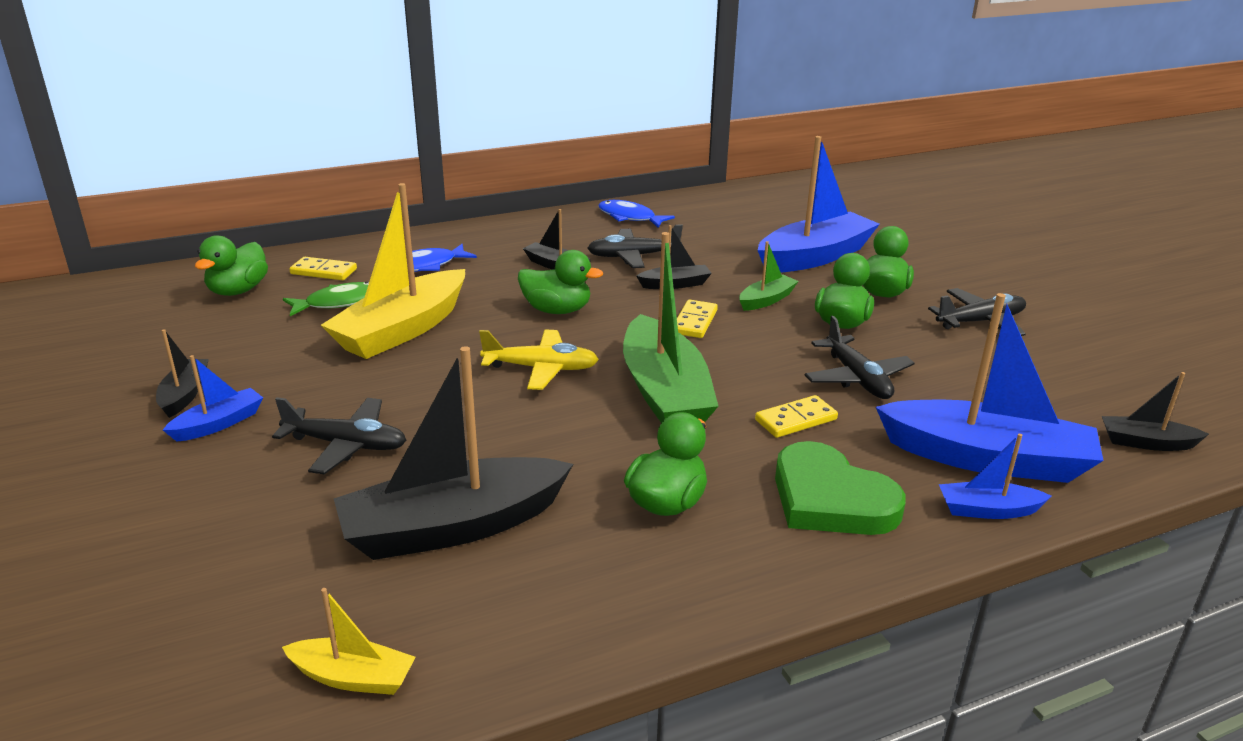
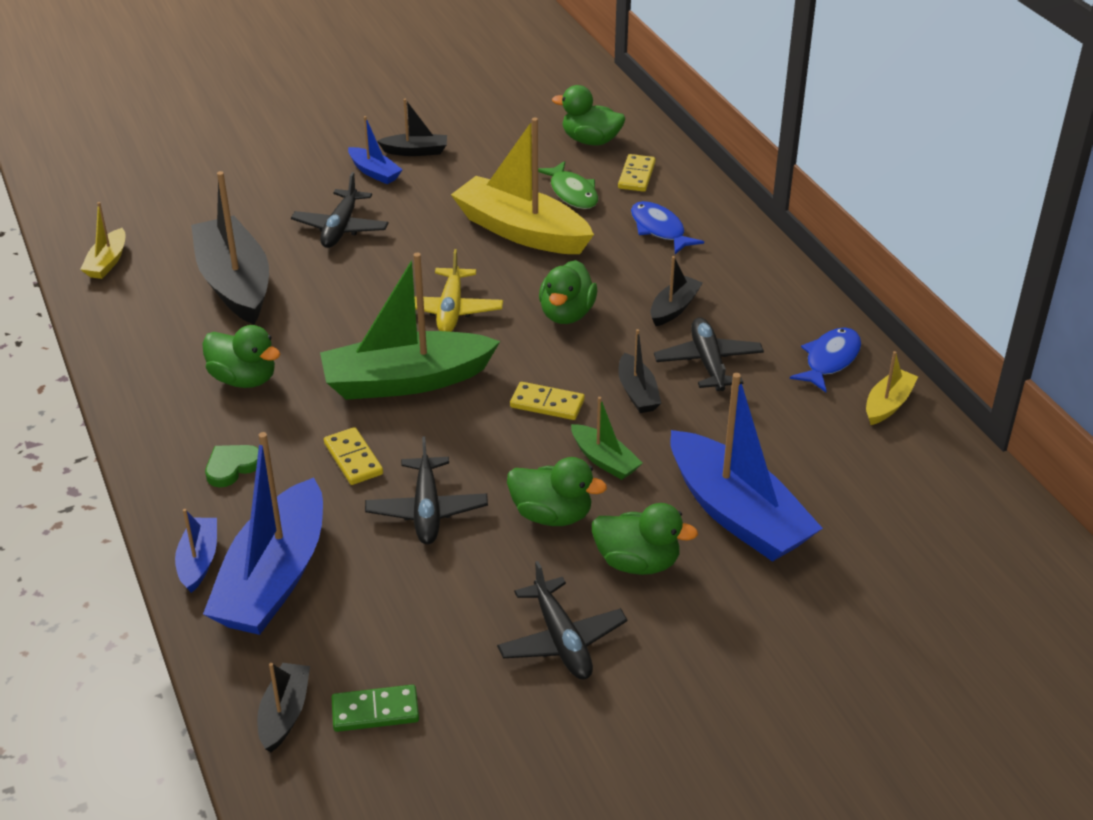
camera: 90 degrees right, 10 degrees up
green heart [775,441,906,535] -> green heart [205,445,259,487], size x0.52
black plane [805,316,915,399] -> black plane turned 75 degrees counterclockwise [365,437,488,544]
none -> green domino [331,684,419,732]
none -> yellow boat [866,351,918,425]

